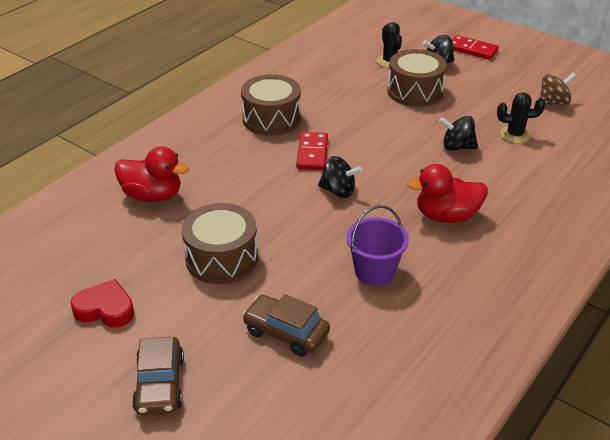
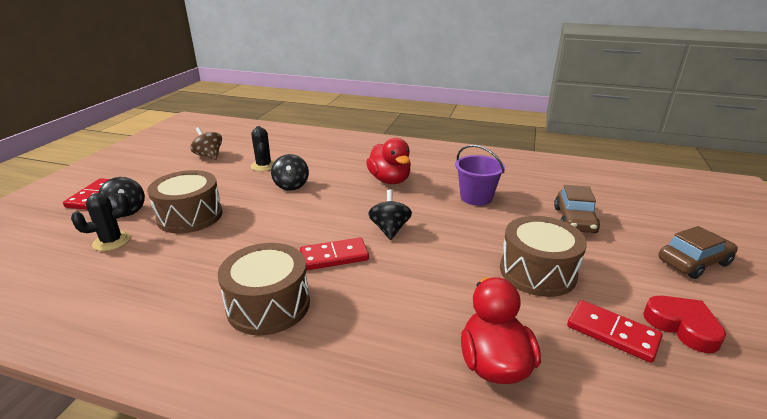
camera: 110 degrees left, 10 degrees down
red heart [70,279,134,327] -> red heart turned 150 degrees clockwise [643,296,726,353]
none -> red domino [567,300,663,363]

